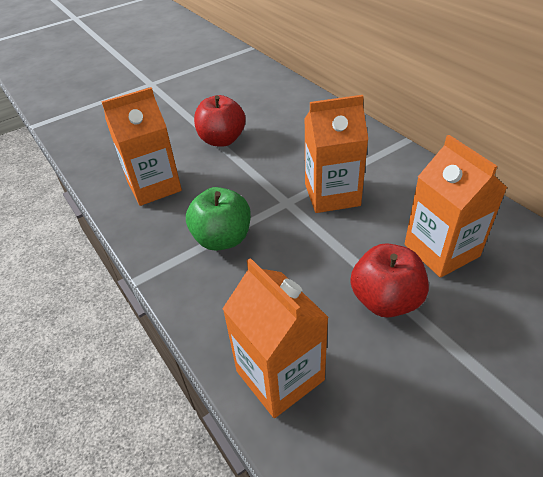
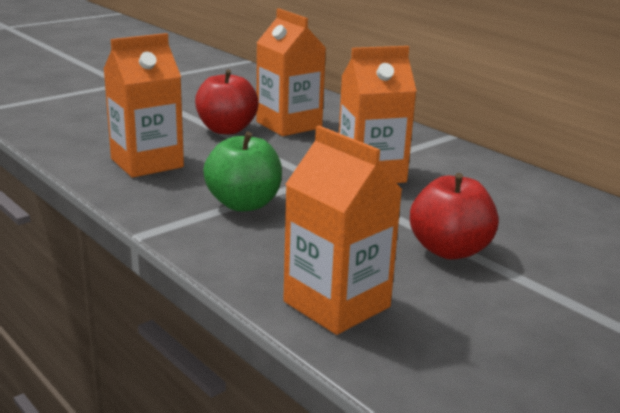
camera: 10 degrees left, 20 degrees down
orange carton [405,135,507,278] -> orange carton moved to [256,8,326,136]

